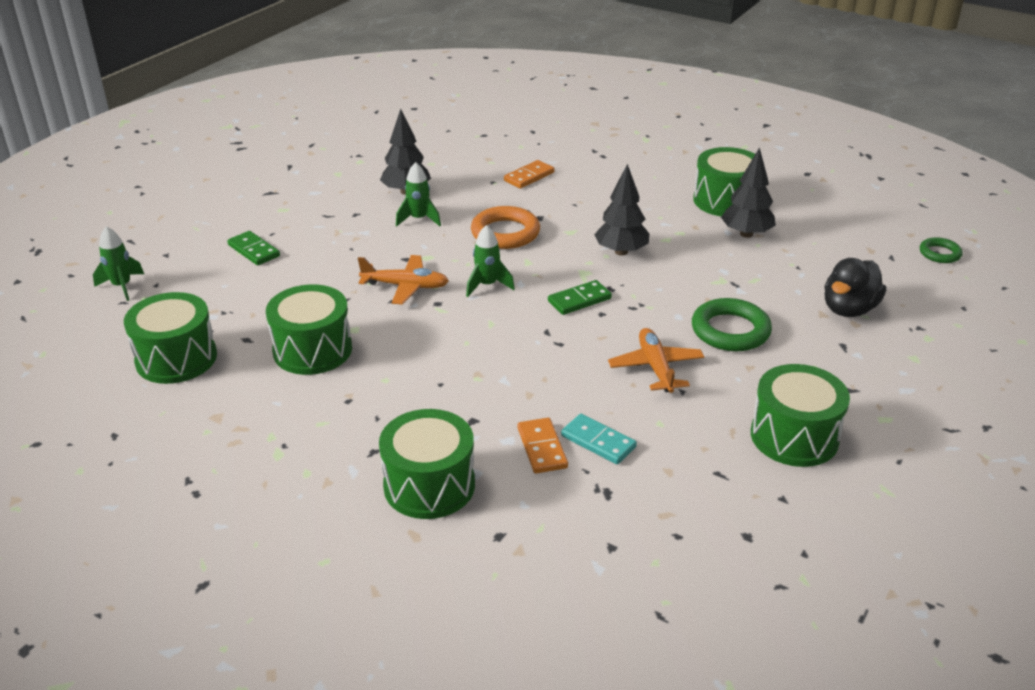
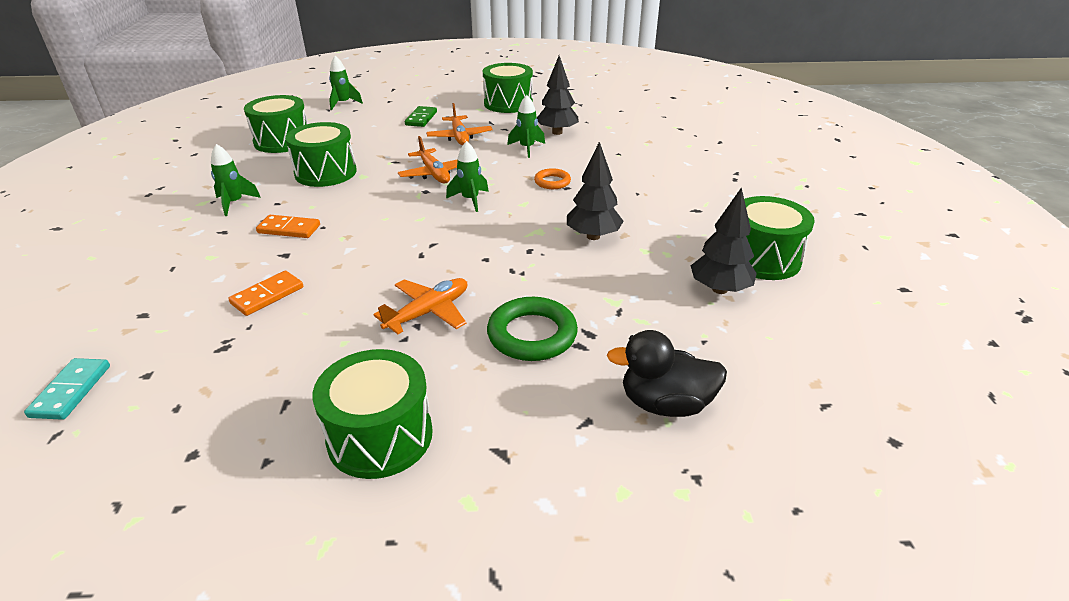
camera: 55 degrees right, 0 degrees up
green drum [379,409,475,519] -> green drum moved to [483,63,533,113]
orange ring [471,206,540,249] -> orange ring [534,168,571,189], size x0.57
orange domino [504,160,554,189] -> orange domino moved to [256,215,320,238]
green domino [548,280,612,315] -> none
turquoise domino [561,414,637,464] -> turquoise domino moved to [24,358,110,420]
green ring [920,237,963,263] -> none
none -> green rocket [211,144,261,216]
none -> orange plane [426,103,492,145]

